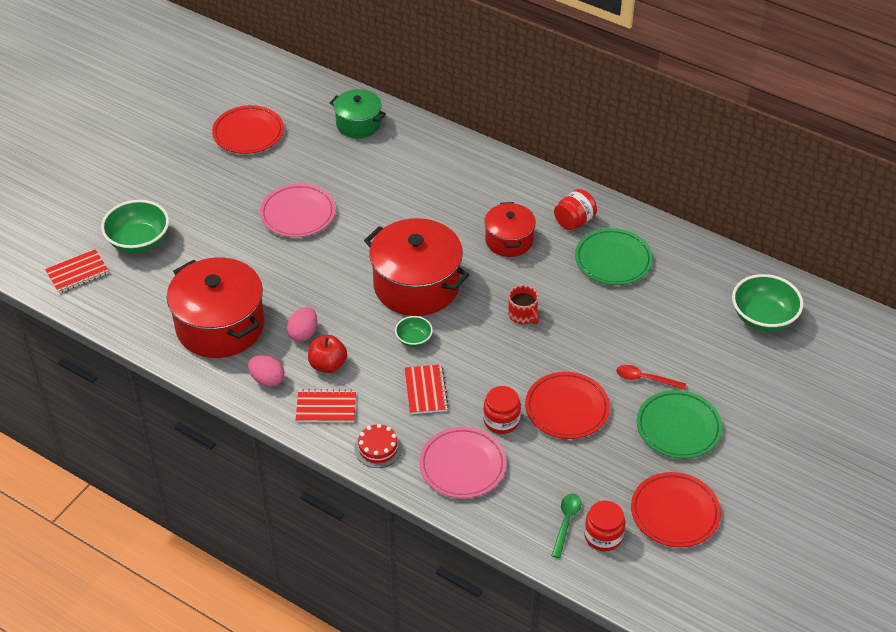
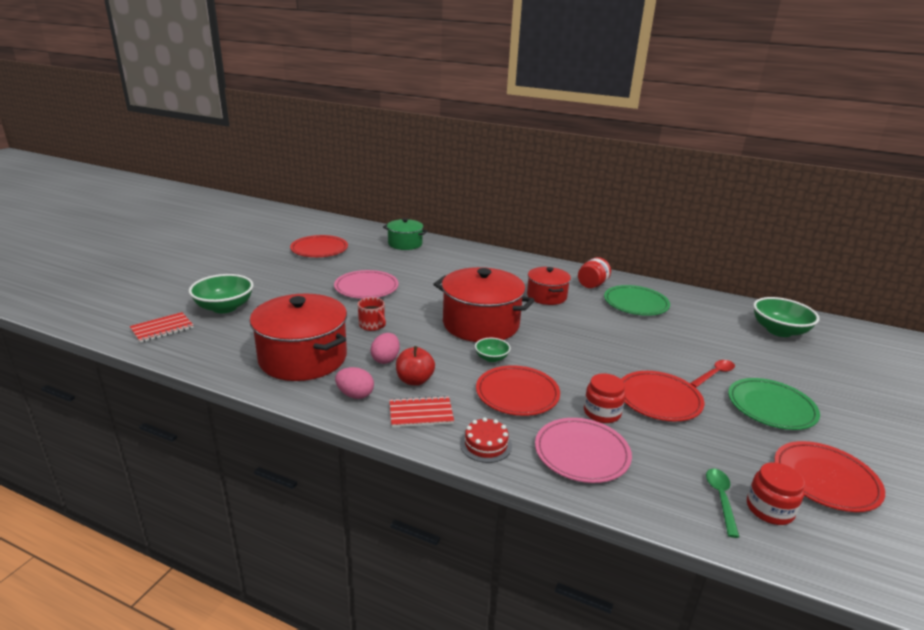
camera: 10 degrees left, 20 degrees down
red notebook [404,364,449,414] -> red plate [476,365,560,416]
red mug [508,285,539,324] -> red mug moved to [358,297,386,331]
red spoon [616,365,686,390] -> red spoon turned 135 degrees clockwise [690,360,735,388]

